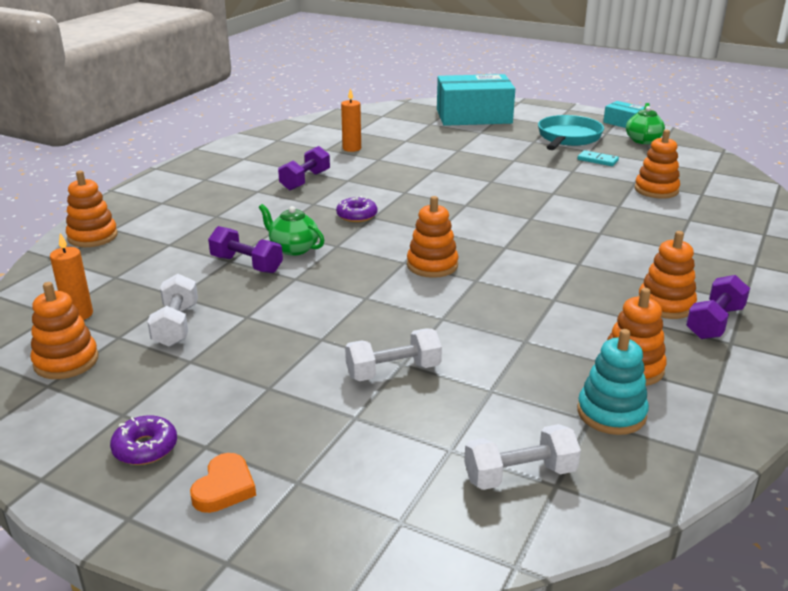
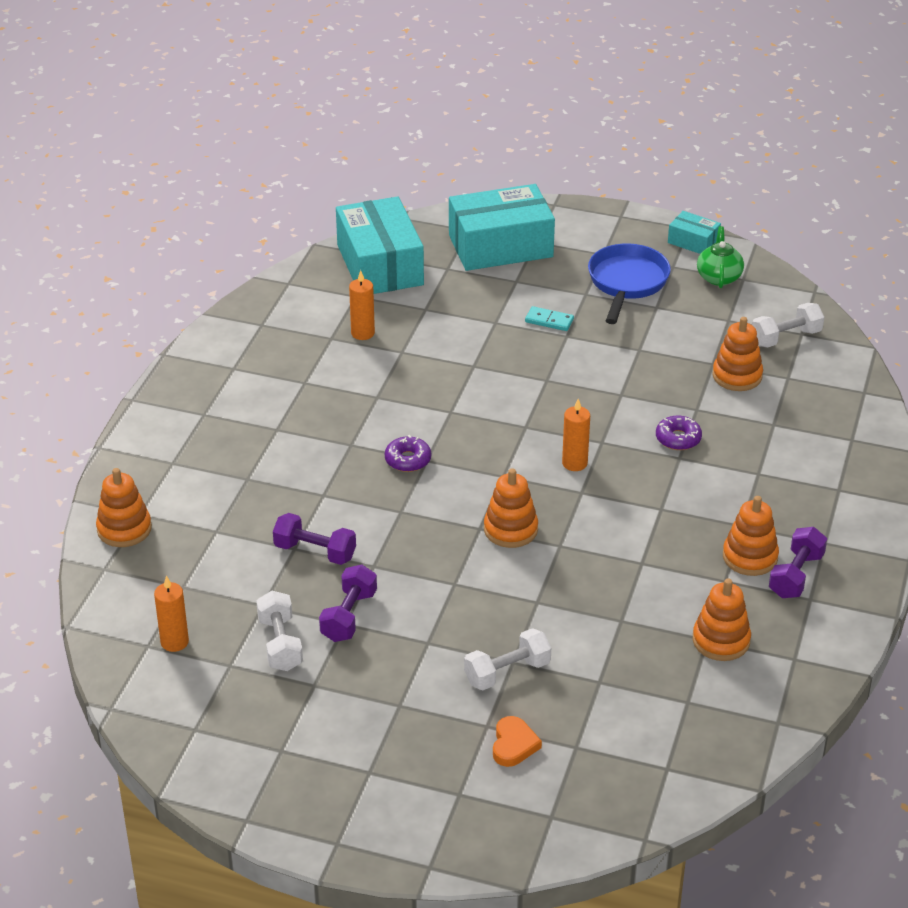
camera: 10 degrees left, 10 degrees up
orange stacking toy [31,282,99,379] -> none
purple donut [110,415,177,465] -> purple donut moved to [656,416,702,450]
orange heart [190,453,256,513] -> orange heart moved to [493,716,542,767]
green teapot [259,204,324,256] -> none
purple dumbbell [278,146,330,190] -> purple dumbbell moved to [319,565,377,642]
white dumbbell [464,424,581,490] -> white dumbbell moved to [752,303,824,348]
turquoise pan [538,115,604,150] -> blue pan [588,244,671,324]
turquoise domino [577,150,619,166] -> turquoise domino moved to [525,306,574,331]
turquoise stacking toy [577,329,649,435] -> none
none -> turquoise box [336,196,424,294]
none -> orange candle [562,399,590,471]

